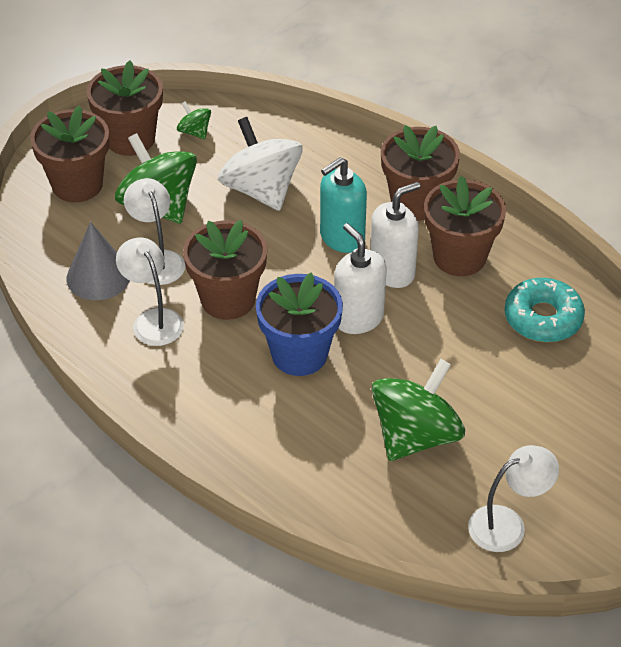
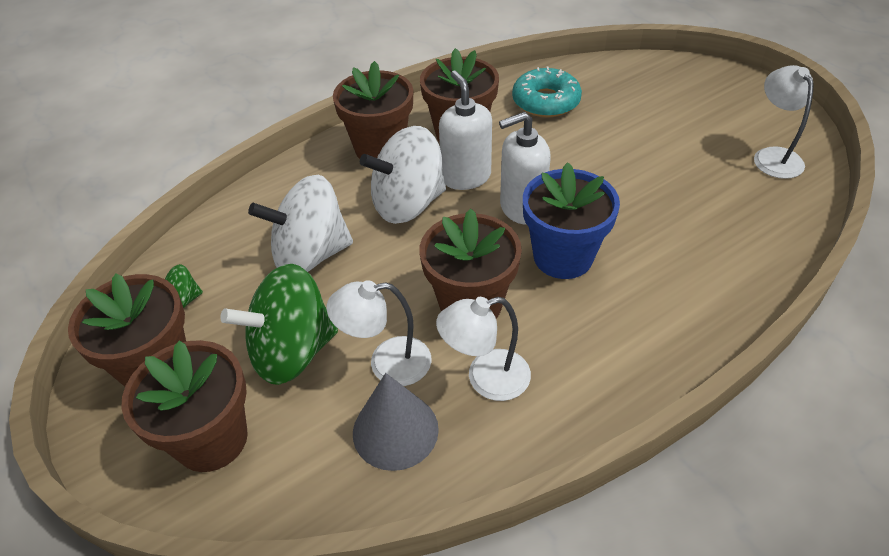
camera: 75 degrees left, 0 degrees up
turquoise soap dispenser [320,157,367,253] -> white spinning top [360,126,446,224]
green spinning top [371,359,465,461] -> none

